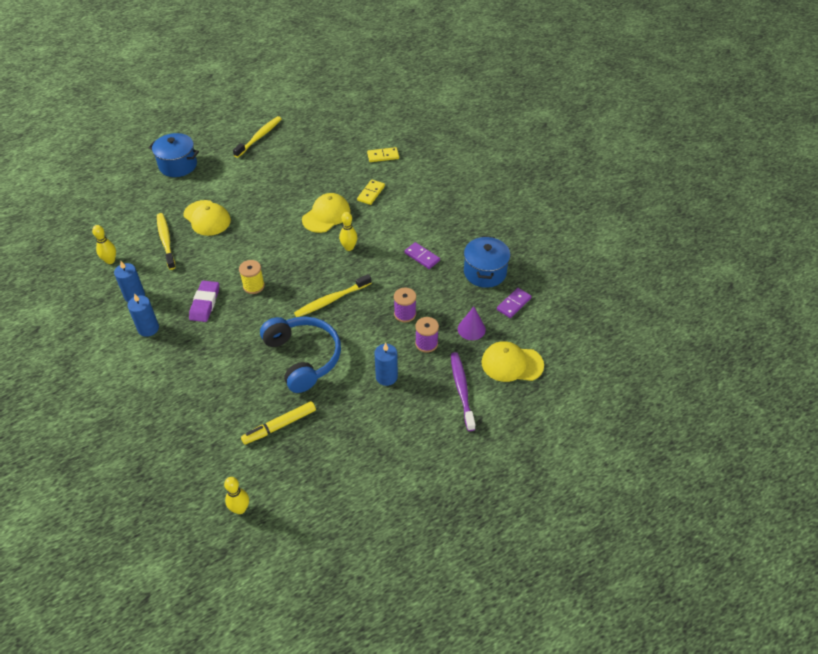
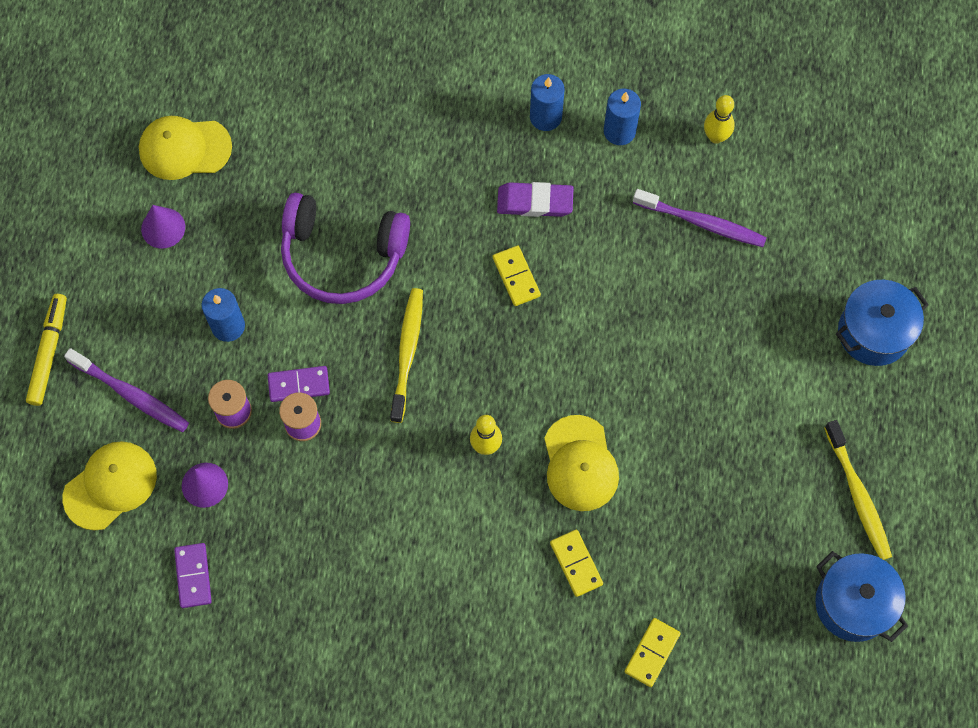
camera: 130 degrees right, 20 degrees up
yellow toothbrush [157,213,176,270] -> purple toothbrush [633,189,767,247]
yellow cap [183,200,231,236] -> yellow cap moved to [139,116,232,180]
purple eraser [189,281,219,322] -> purple eraser turned 45 degrees counterclockwise [497,182,574,217]
yellow bowling pin [224,477,249,514] -> none
yellow spool [239,260,265,294] -> yellow domino [493,246,541,306]
yellow marker [241,401,316,444] -> yellow marker moved to [26,294,67,406]
blue headphones [260,316,341,393] -> purple headphones [281,193,410,304]
purple domino [404,242,440,269] -> purple domino moved to [267,366,330,402]
blue pot [464,236,510,288] -> blue pot moved to [815,551,908,642]
none -> purple cone [141,205,185,248]

